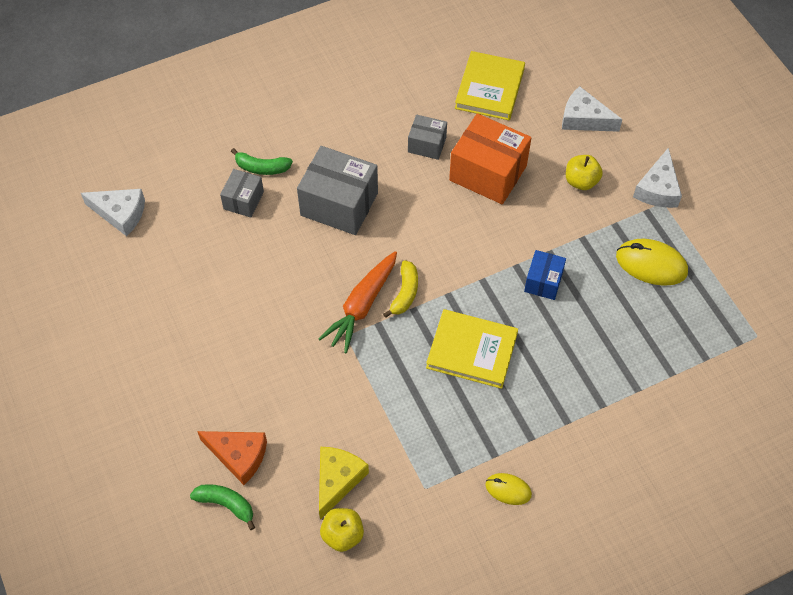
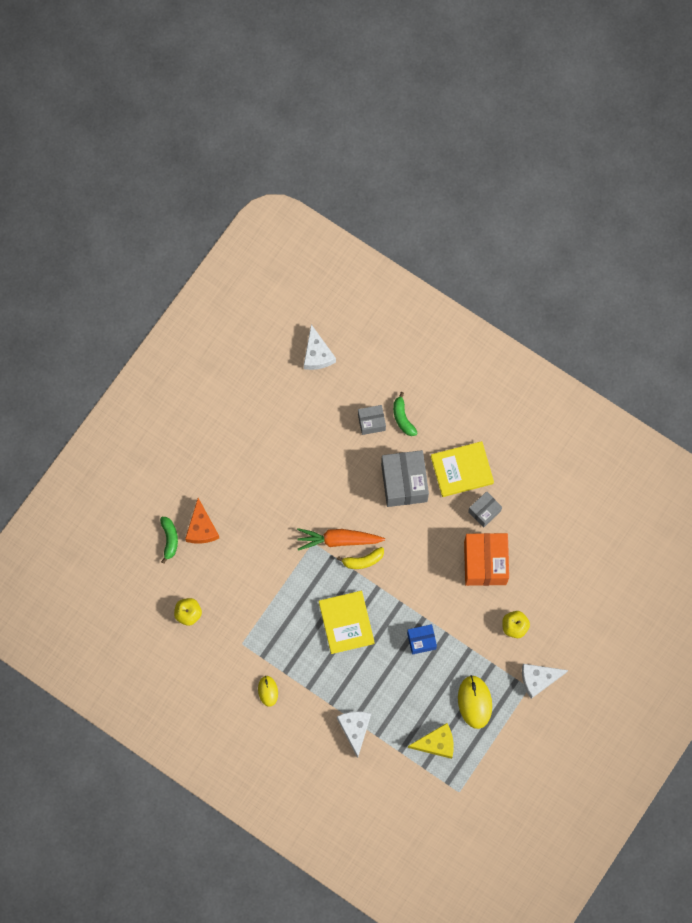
camera: 60 degrees right, 15 degrees up
yellow cheese [319,447,369,520] -> yellow cheese moved to [408,723,454,759]
grey box [408,115,447,160] -> grey box turned 60 degrees clockwise [468,491,502,527]
yellow book [455,51,525,120] -> yellow book moved to [431,441,494,497]
white cheese [562,86,623,132] -> white cheese moved to [337,711,371,758]

